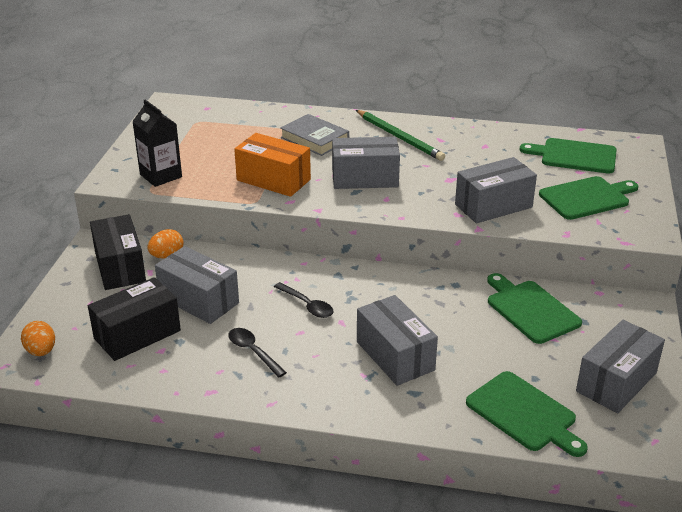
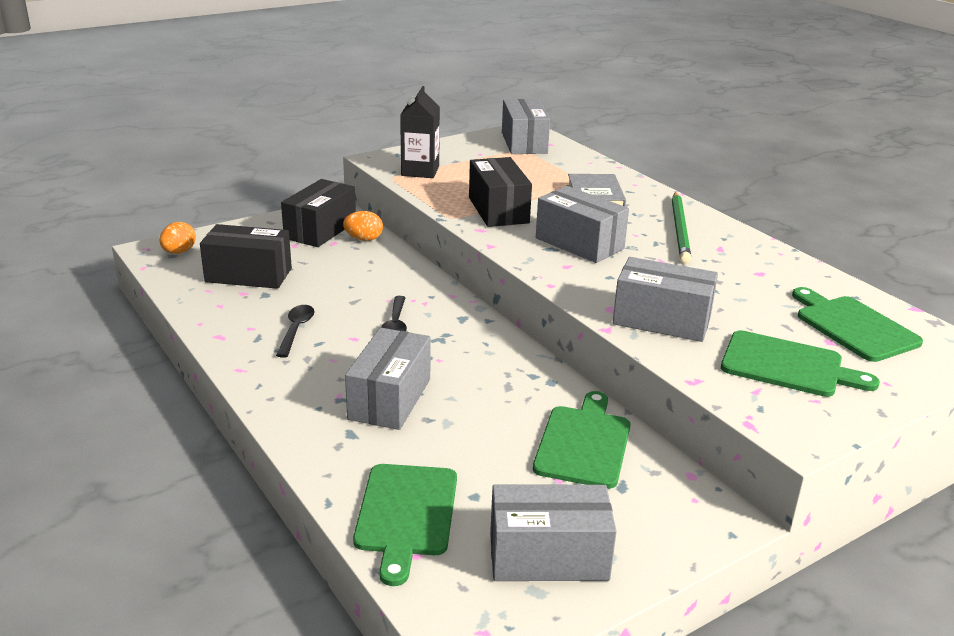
camera: 45 degrees right, 5 degrees down
grey box [155,246,239,324] -> grey box moved to [502,99,550,154]
orange box [234,133,311,197] -> black box [469,157,532,227]

